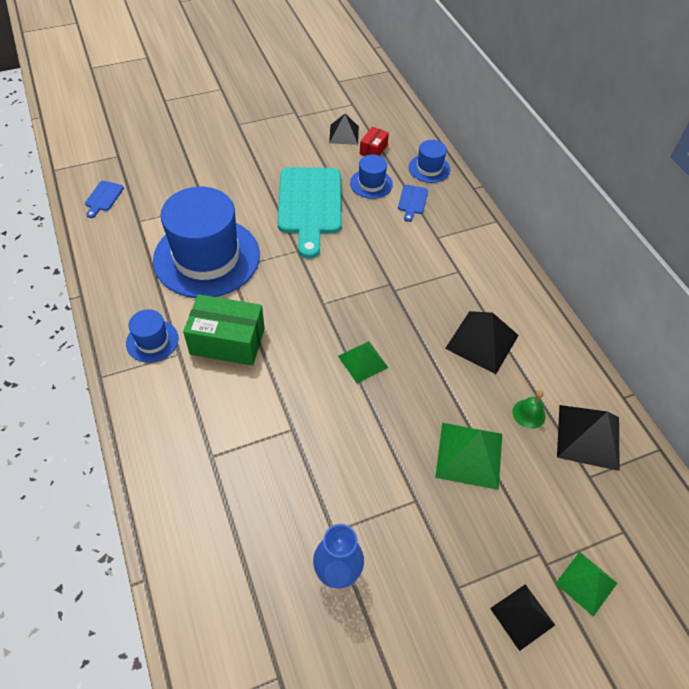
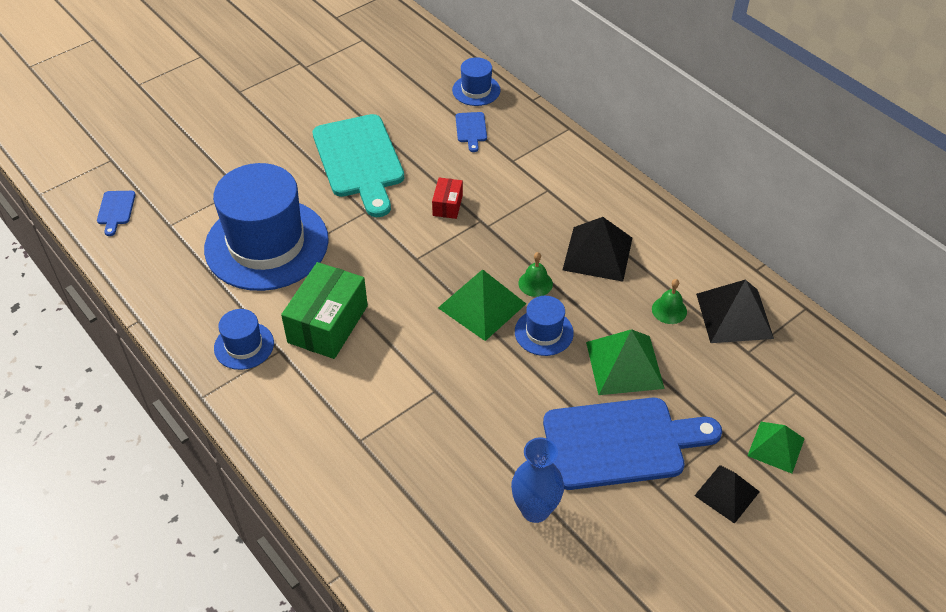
camera: 15 degrees left, 5 degrees down
green box [183,294,265,365] -> green box turned 60 degrees counterclockwise [281,262,368,359]
black pyramid [329,114,359,145] -> none
green pyramid [338,341,388,383] -> green pyramid [438,269,526,341], size x1.53
blue hat [350,155,393,199] -> blue hat moved to [515,296,574,356]
red box [360,127,389,156] -> red box moved to [432,178,463,219]
none -> green bell [519,252,553,297]
none -> blue cutting board [543,398,722,490]

